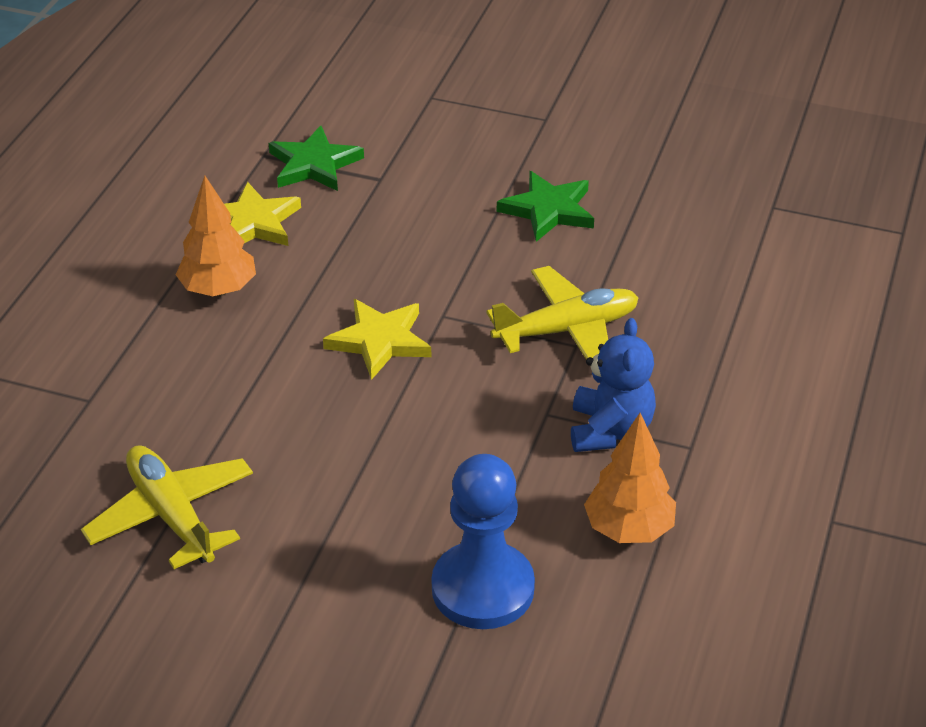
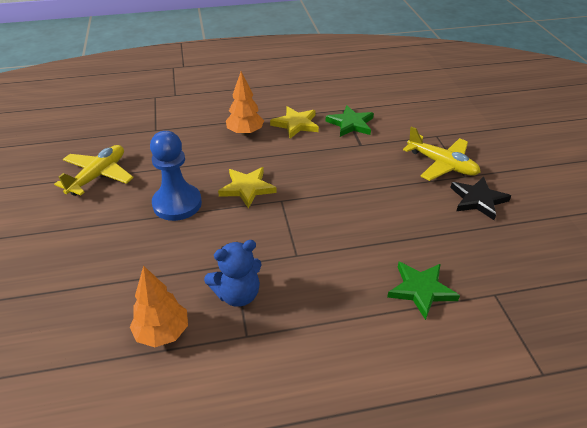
camera: 60 degrees right, 0 degrees up
blue pawn [432,454,535,629] -> blue pawn moved to [150,131,202,221]
yellow plane [486,266,638,367] -> yellow plane moved to [403,126,480,181]
green star [497,171,594,242] -> green star moved to [387,262,460,320]
none -> black star [450,177,511,220]

